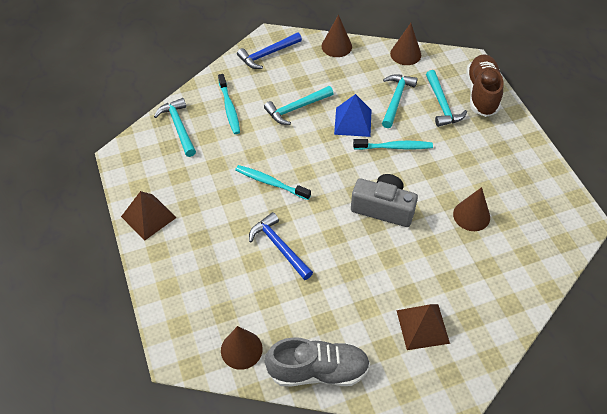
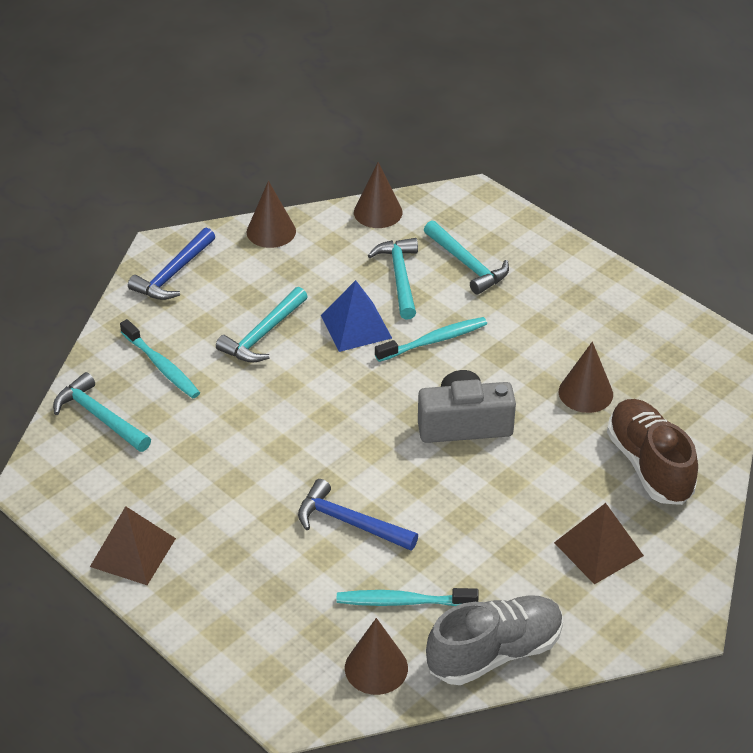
camera: 25 degrees left, 10 degrees down
turquoise toothbrush [235,165,311,200] -> turquoise toothbrush moved to [337,588,479,606]
brown shoe [467,54,503,117] -> brown shoe moved to [607,399,698,505]

